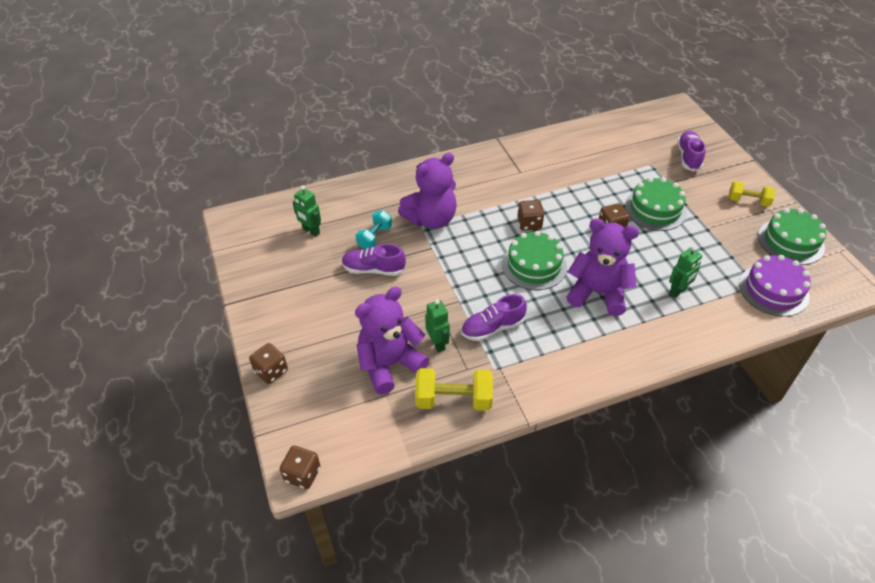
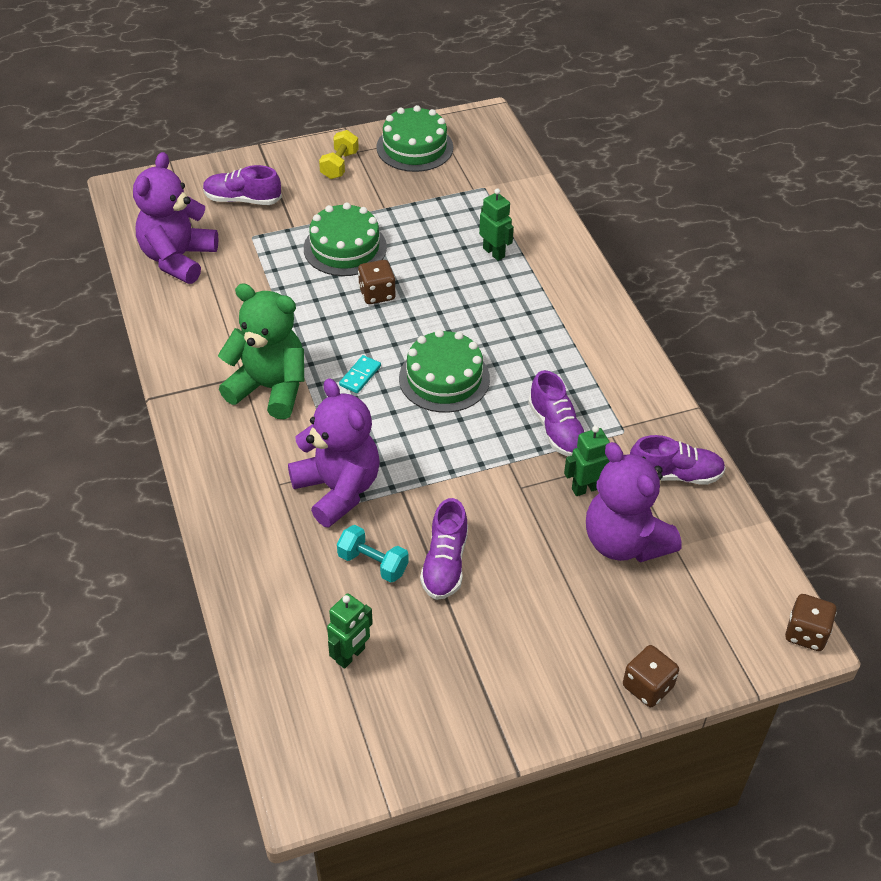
camera: 90 degrees left, 0 degrees up
yellow dumbbell [415,368,493,411] -> purple shoe [630,435,726,485]
brown dice [517,200,544,231] -> turquoise domino [339,355,381,393]
purple teddy bear [566,219,639,316] -> purple teddy bear moved to [133,152,218,284]
purple cake [739,255,811,317] -> none
none -> green teddy bear [218,283,304,419]

